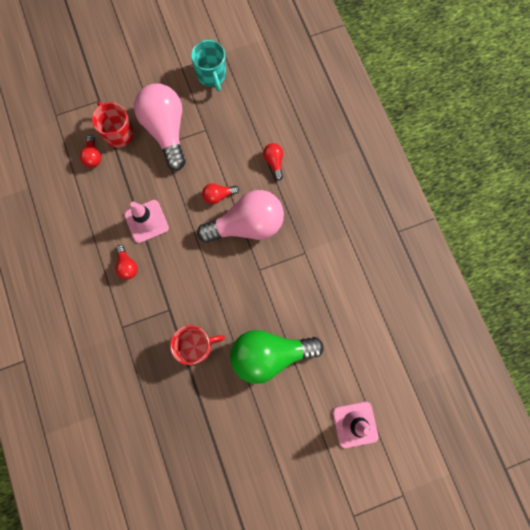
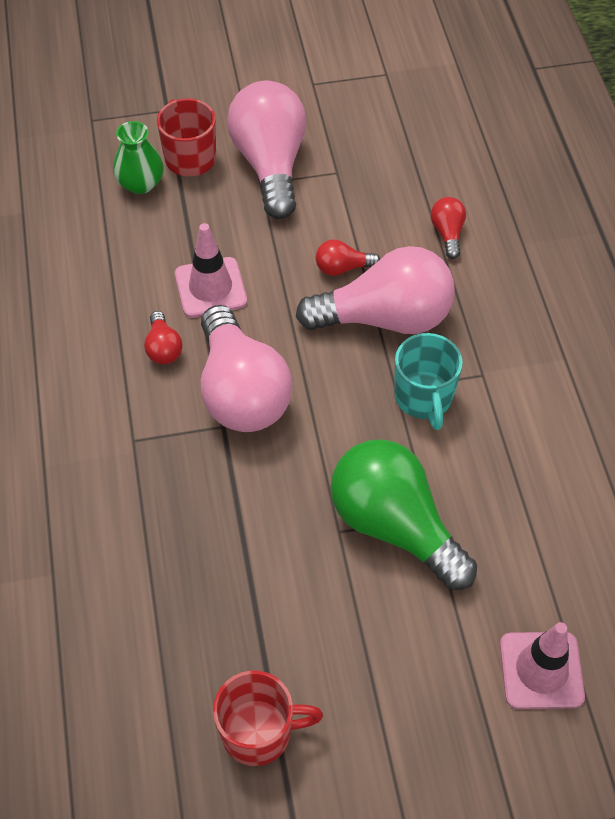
camera: 10 degrees right, 20 degrees down
red light bulb [80,135,101,167] -> green vase [113,121,164,194]
red mug [170,325,225,365] -> red mug moved to [213,671,323,766]
turquoise mug [191,40,226,92] -> turquoise mug moved to [394,333,463,430]
green light bulb [230,330,324,384] -> green light bulb turned 45 degrees clockwise [330,439,477,590]
none -> pink light bulb [201,305,292,432]

